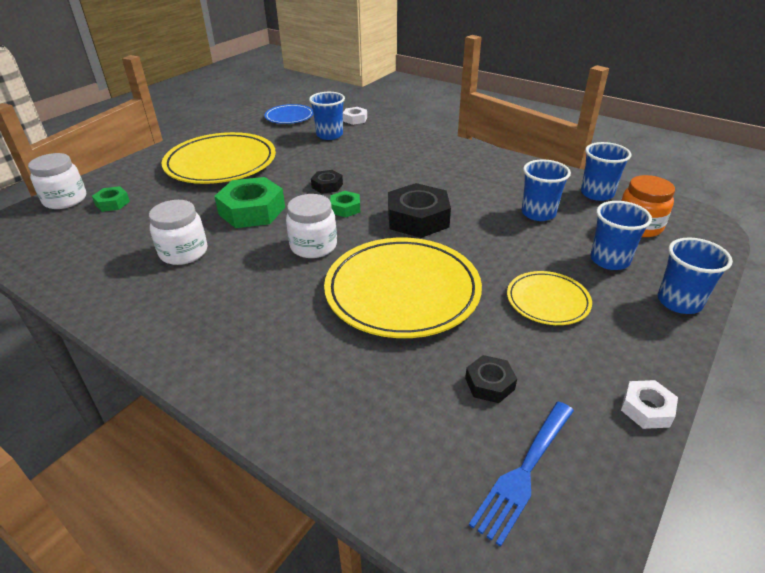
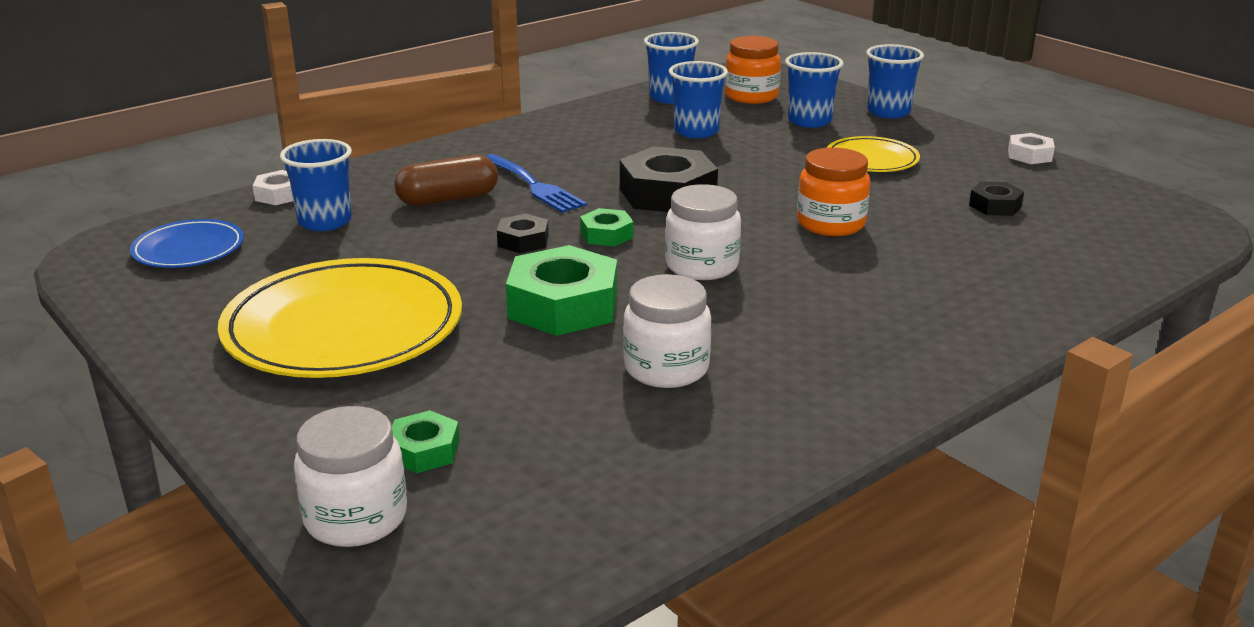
camera: 75 degrees left, 10 degrees down
yellow plate [324,238,482,338] -> orange jar [797,147,870,236]
blue fork [469,401,574,547] -> blue fork moved to [486,154,587,213]
none -> brown capsule [394,155,498,206]

